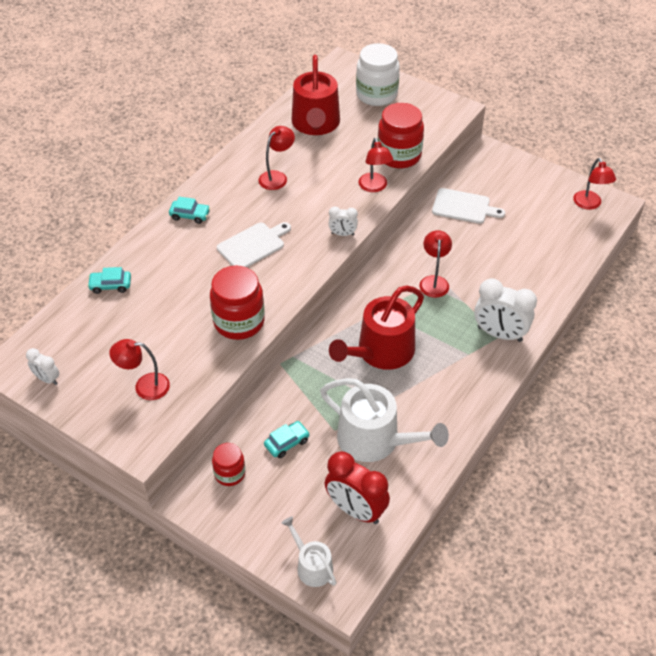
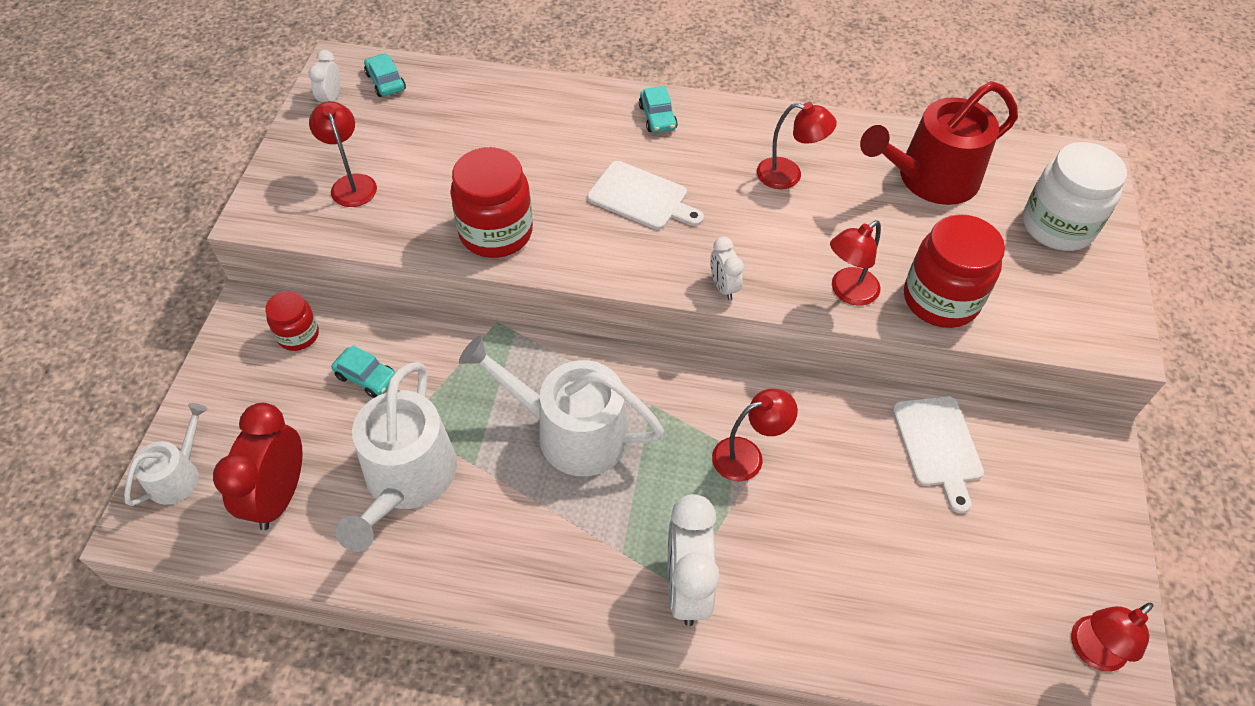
camera: 65 degrees right, 5 degrees up
turquoise car [87,267,131,294] -> turquoise car moved to [364,53,406,97]
red watering can [329,286,424,370] -> white watering can [459,335,664,476]

